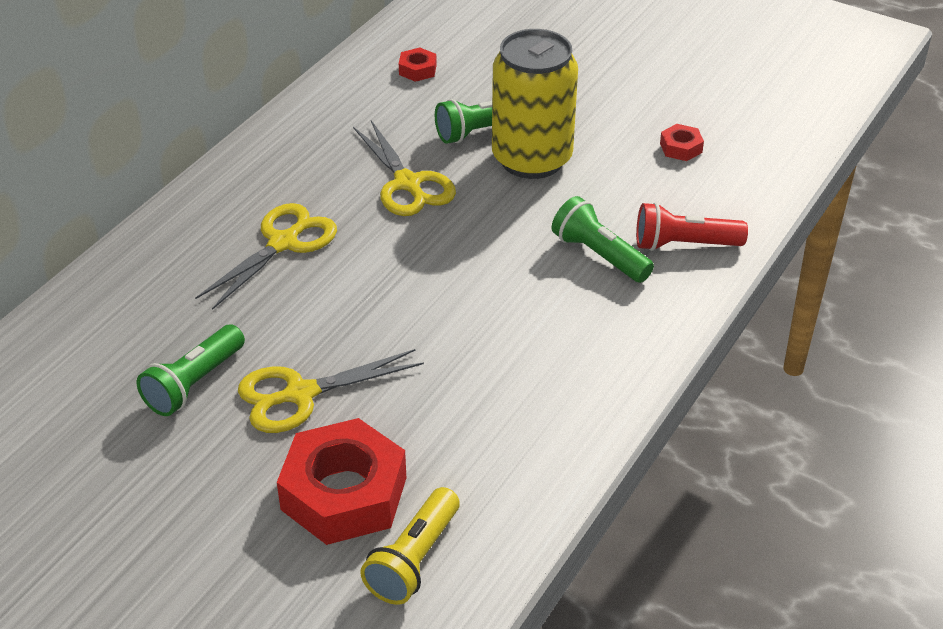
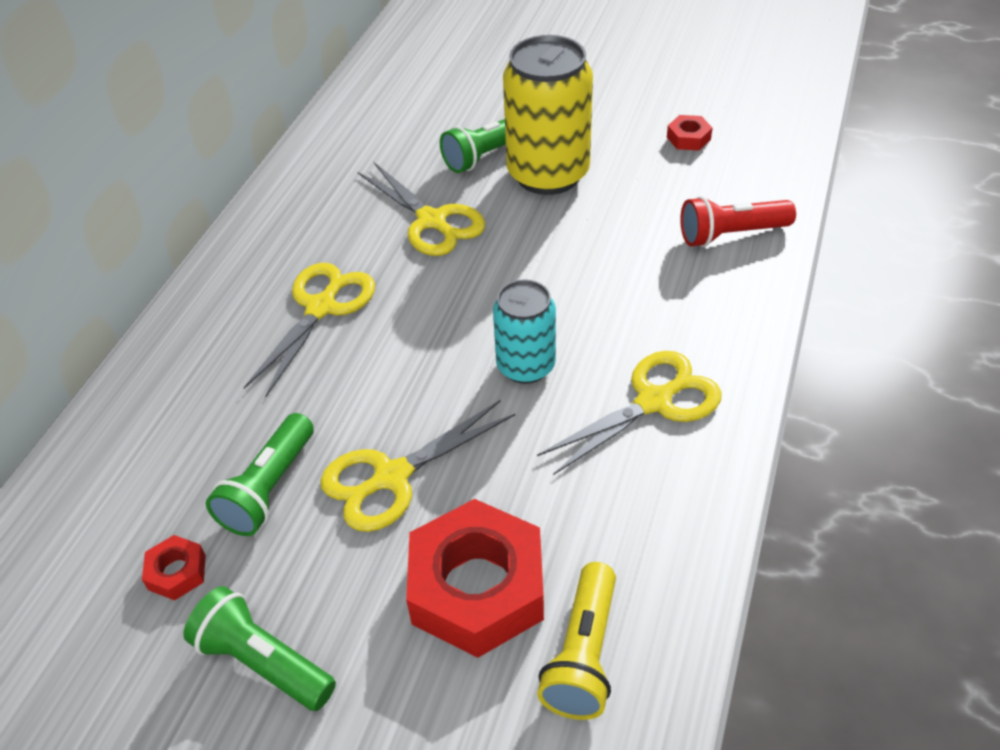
camera: 10 degrees left, 5 degrees up
red nut [399,47,437,82] -> red nut moved to [142,535,206,600]
green flashlight [552,196,654,283] -> green flashlight moved to [183,586,336,711]
none -> turquoise can [493,279,556,384]
none -> yellow scissors [537,351,722,475]

